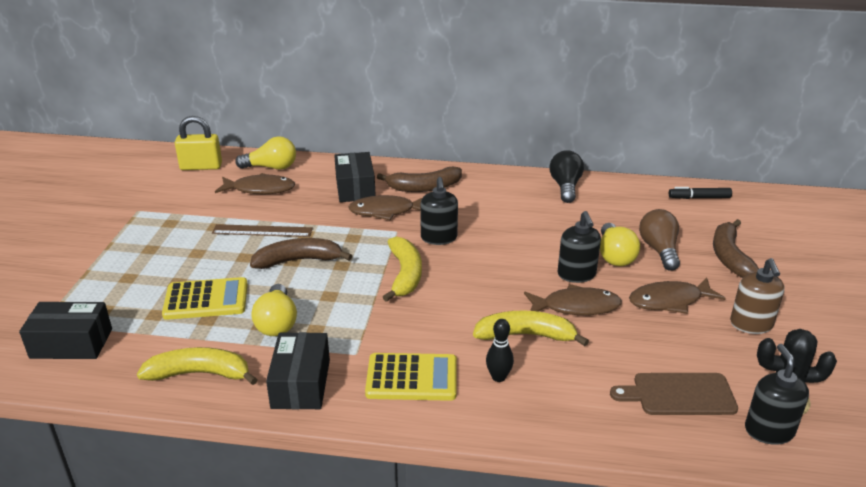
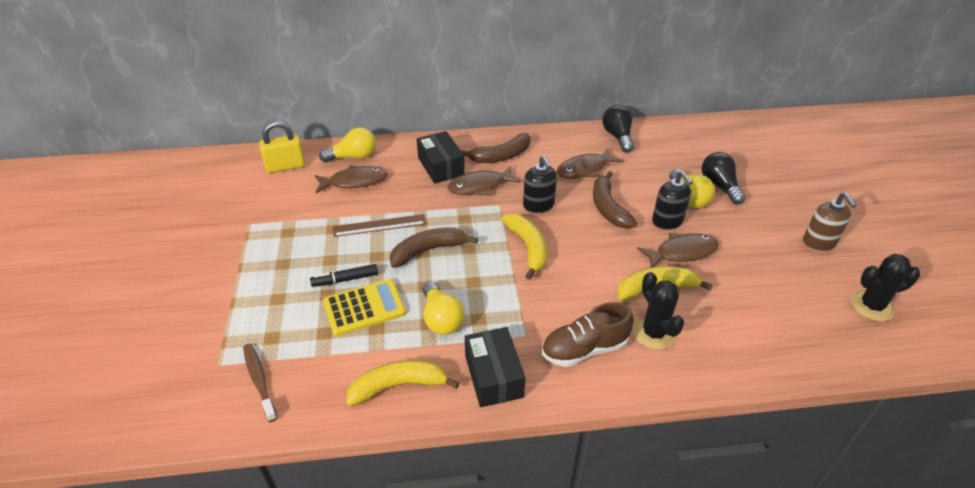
camera: 15 degrees left, 10 degrees up
black box [19,302,112,359] -> brown toothbrush [243,344,277,422]
yellow calculator [365,353,457,401] -> brown shoe [542,302,634,367]
black bowling pin [486,319,514,382] -> black cactus [633,272,684,350]
brown cutting board [610,373,738,415] -> none
brown fish [629,278,726,314] -> brown fish moved to [556,148,624,179]
brown light bulb [639,209,680,271] -> black light bulb [701,152,746,204]
black marker [669,187,732,199] -> black marker moved to [310,264,378,287]
brown banana [713,219,759,278] -> brown banana moved to [593,171,637,229]
black soap dispenser [745,344,809,445] -> none

